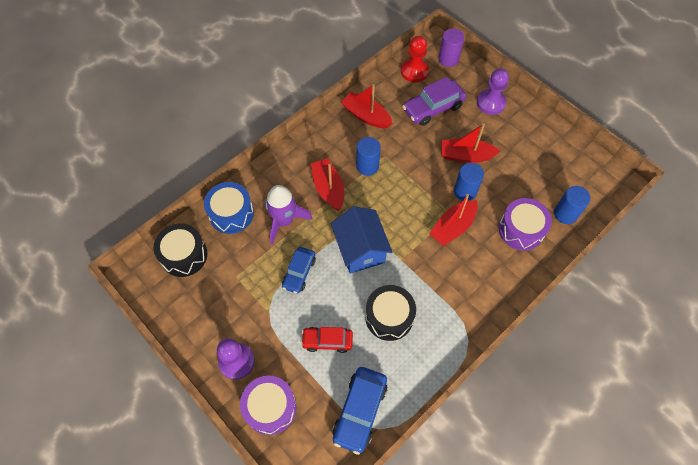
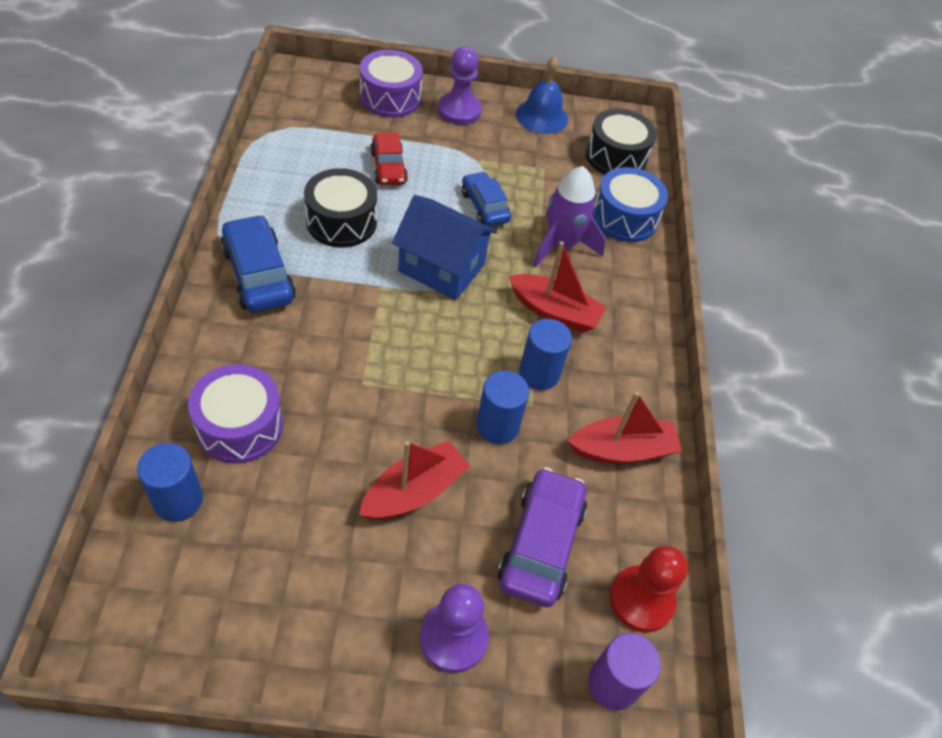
camera: 130 degrees right, 10 degrees down
red car [301,327,353,353] -> red car turned 120 degrees clockwise [370,132,408,185]
blue car [332,367,388,455] -> blue car moved to [221,215,296,312]
red boat [429,194,478,246] -> none
blue cylinder [454,163,484,201] -> blue cylinder moved to [476,371,529,444]
none -> blue bell [516,56,568,134]

